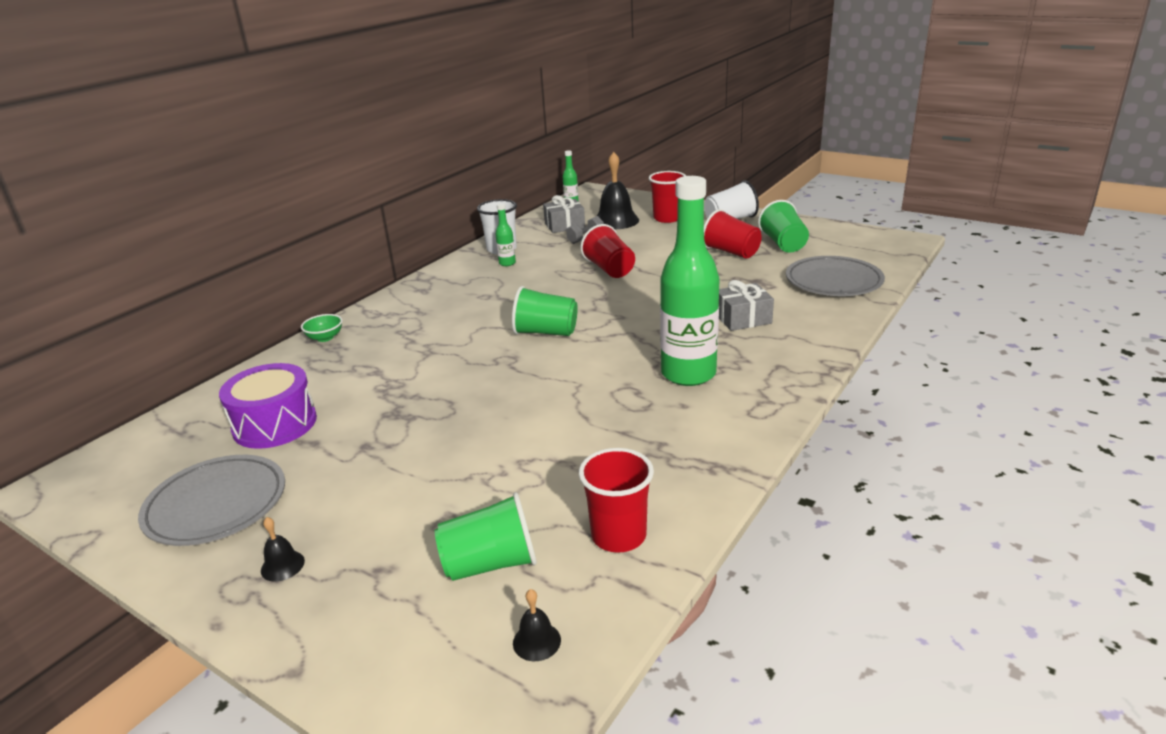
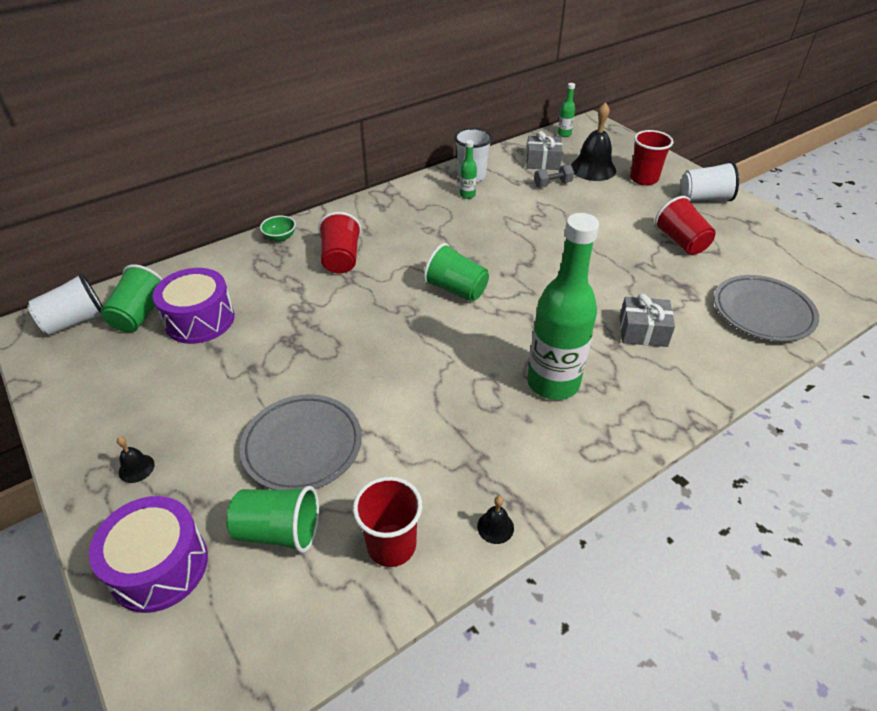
camera: 20 degrees right, 15 degrees up
grey plate [138,455,285,546] -> grey plate moved to [240,394,362,490]
black bell [513,589,561,661] -> black bell moved to [477,496,514,544]
red cup [581,224,635,278] -> red cup moved to [318,212,361,273]
green cup [758,200,809,253] -> green cup moved to [101,264,163,332]
none -> white cup [28,273,103,335]
none -> purple drum [89,496,208,613]

